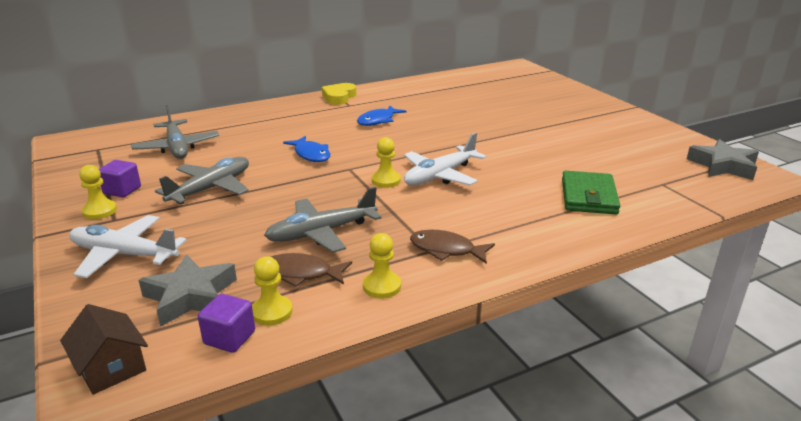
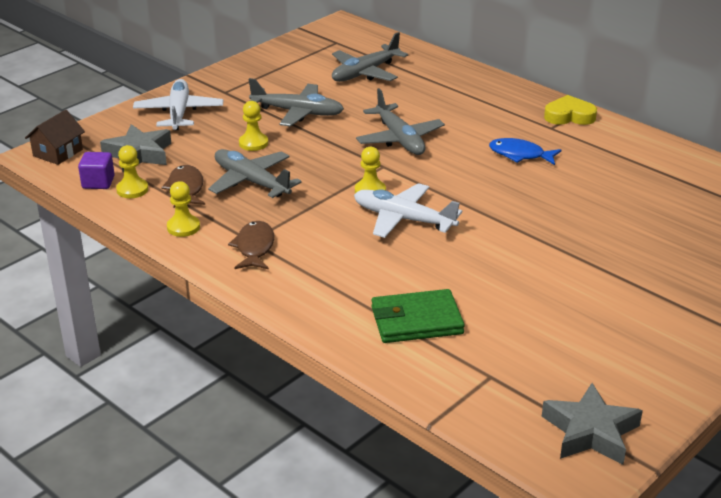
camera: 70 degrees right, 5 degrees up
yellow pawn [79,165,117,219] -> yellow pawn moved to [239,101,268,151]
purple cube [99,160,141,197] -> none
blue fish [283,136,330,162] -> grey plane [356,88,445,155]

